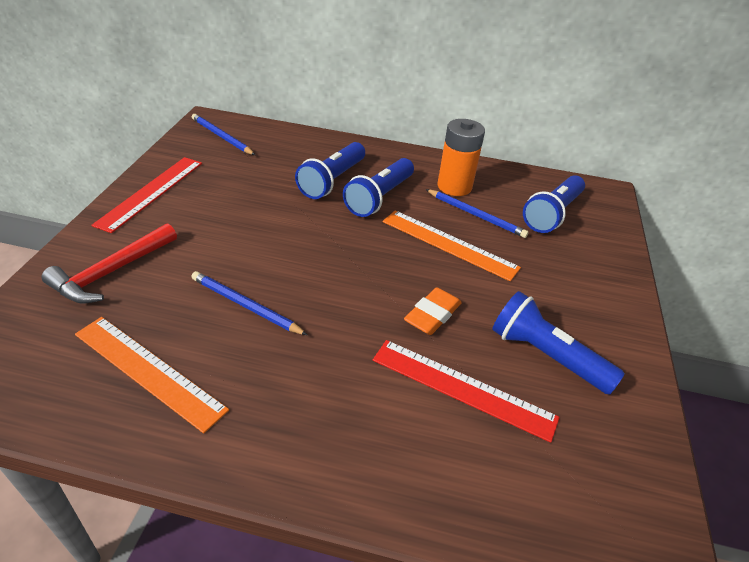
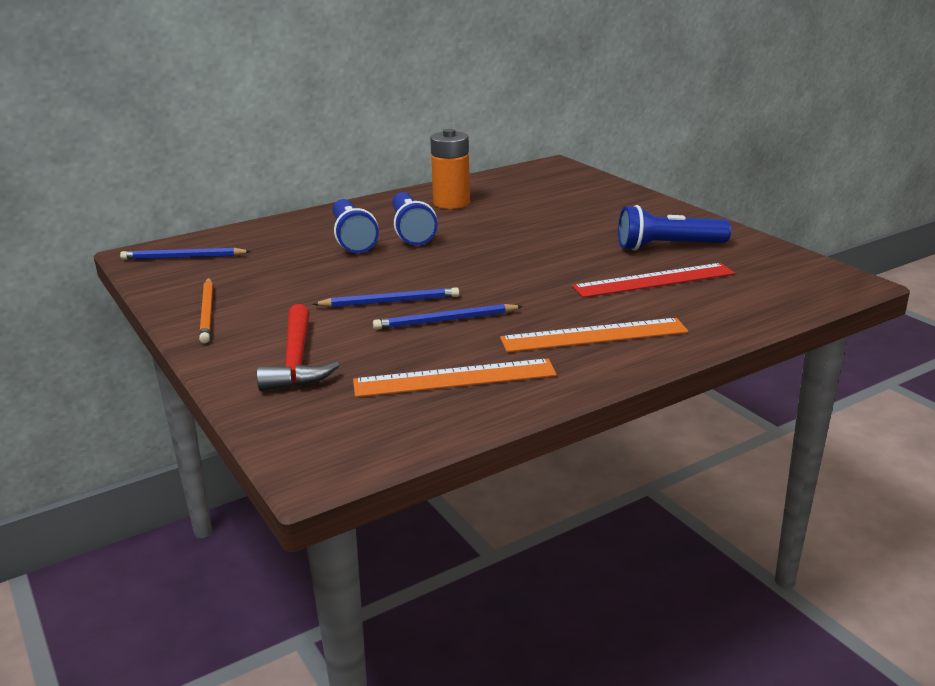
camera: 40 degrees left, 15 degrees down
red ruler [91,157,202,233] -> orange pencil [199,278,213,343]
orange ruler [383,210,521,281] -> orange ruler moved to [500,318,688,352]
orange eraser [404,287,462,335] -> none
blue pencil [426,189,529,238] -> blue pencil moved to [313,287,459,307]
blue flashlight [523,175,585,233] -> none

